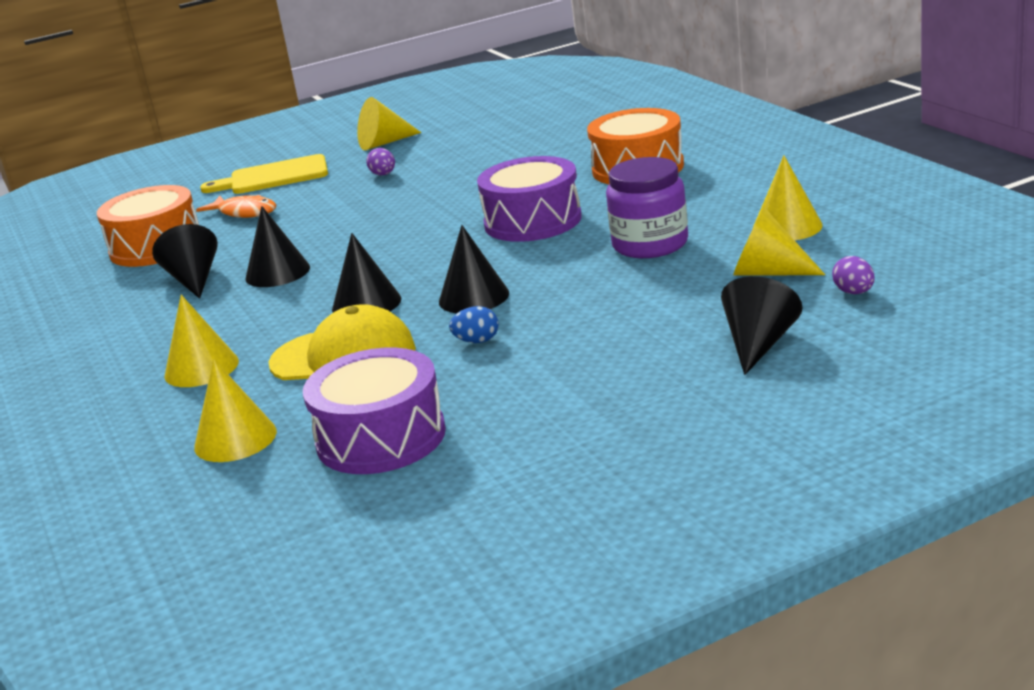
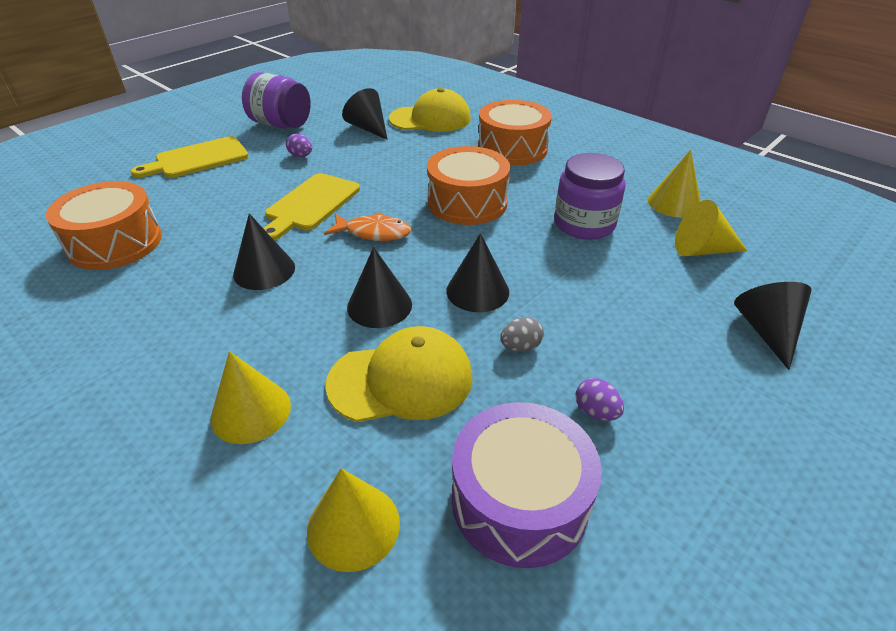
camera: 25 degrees left, 15 degrees up
black cone [152,224,218,299] -> black cone moved to [342,88,388,140]
orange fish [196,195,276,218] -> orange fish moved to [324,212,411,241]
yellow cone [357,97,421,150] -> purple jar [242,72,311,129]
blue egg [449,306,499,343] -> grey egg [500,317,544,352]
purple drum [477,156,582,242] -> orange drum [427,146,510,225]
purple egg [832,256,875,294] -> purple egg moved to [576,378,624,421]
none -> yellow cutting board [263,173,360,240]
none -> yellow cap [389,88,471,132]

